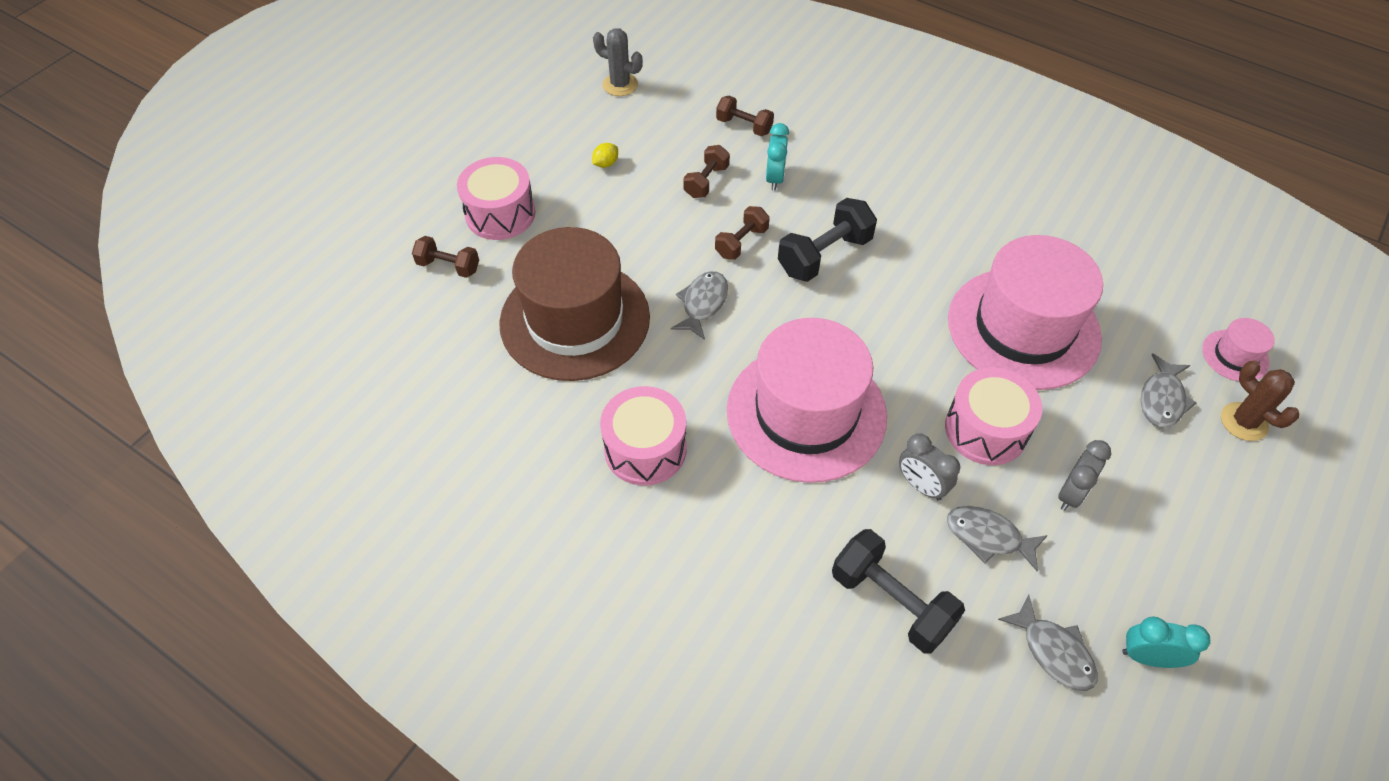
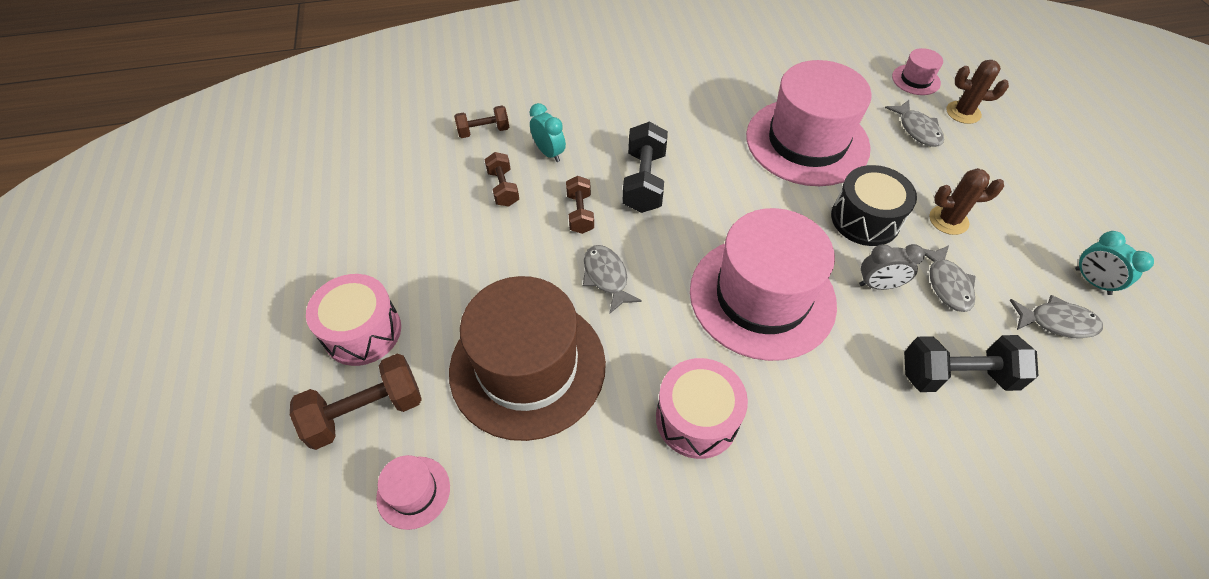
camera: 45 degrees left, 0 degrees up
brown dumbbell [412,236,479,278] -> brown dumbbell [290,354,422,450], size x1.63
yellow lemon [592,143,618,168] -> none
grey cactus [593,28,643,96] -> none
pink drum [945,367,1042,465] -> black drum [831,165,917,246]
grey fish [947,506,1048,572] -> grey fish turned 75 degrees counterclockwise [923,245,976,312]
grey clock [1058,440,1111,511] -> brown cactus [929,168,1004,235]
turquoise clock [1122,616,1210,668] -> turquoise clock turned 90 degrees counterclockwise [1075,231,1154,295]
none -> pink hat [376,455,450,530]

